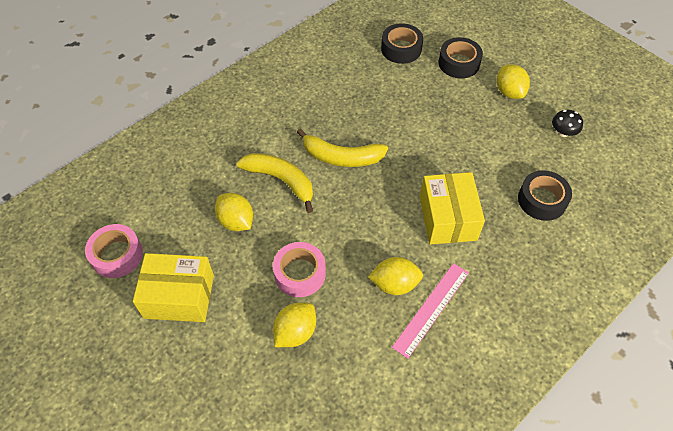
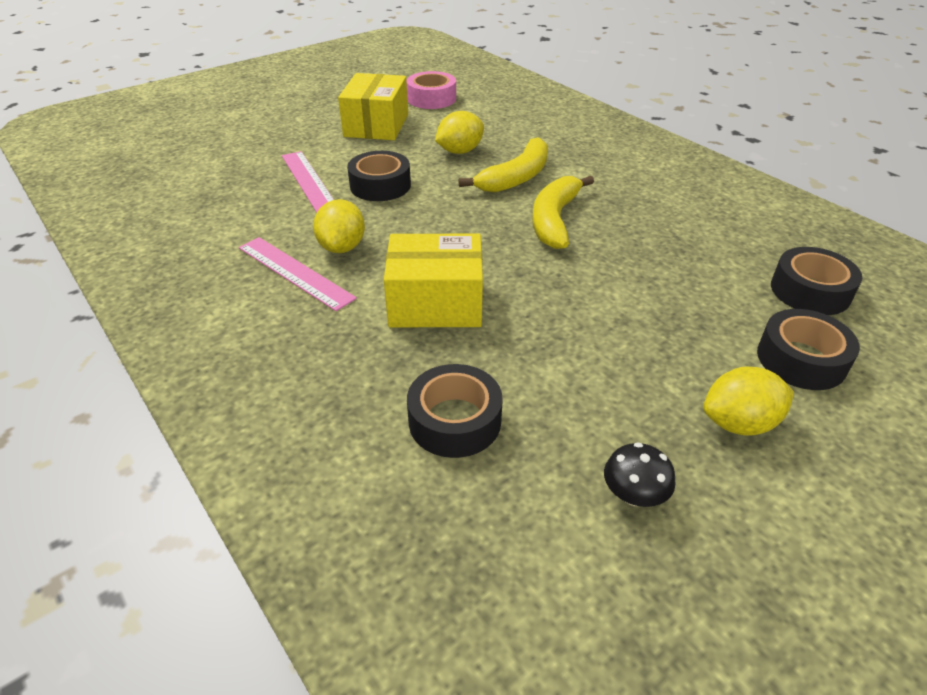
camera: 95 degrees right, 15 degrees down
pink tape [273,242,326,297] -> black tape [347,151,411,201]
yellow lemon [273,303,316,347] -> pink ruler [282,151,334,213]

